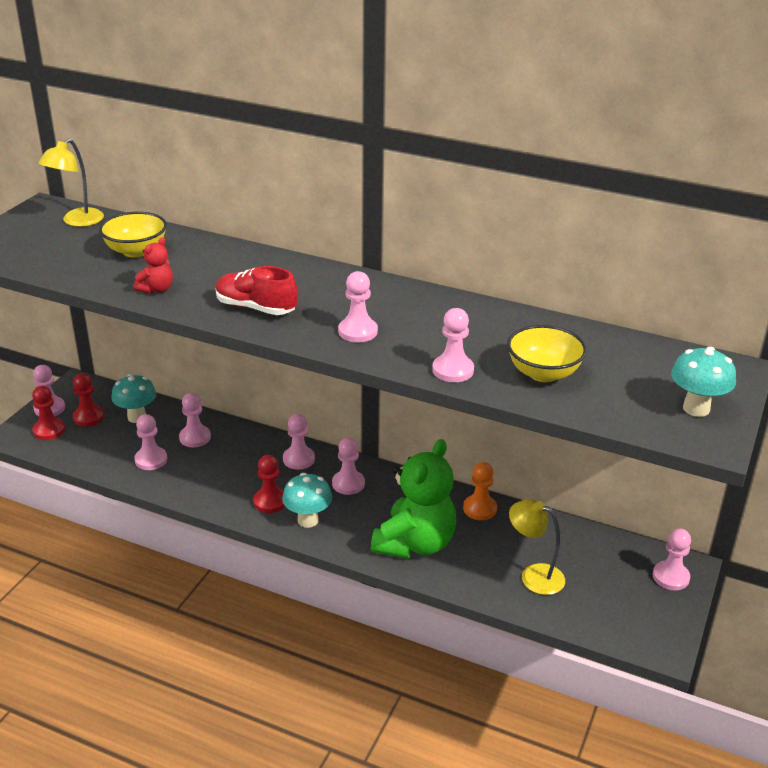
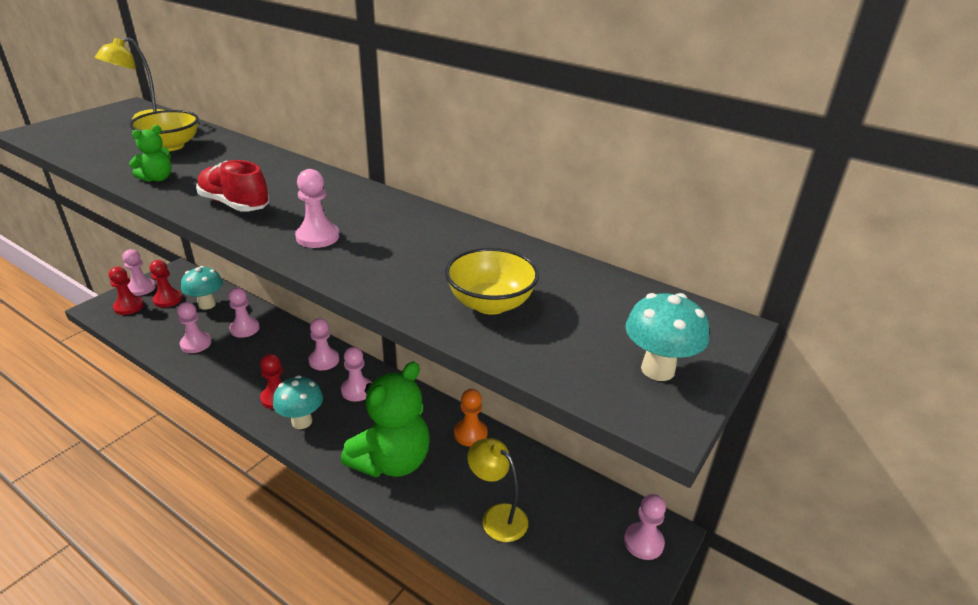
camera: 10 degrees right, 0 degrees up
red teddy bear [133,237,173,294] -> green teddy bear [129,125,172,182]
pink pawn [432,308,474,382] -> none

